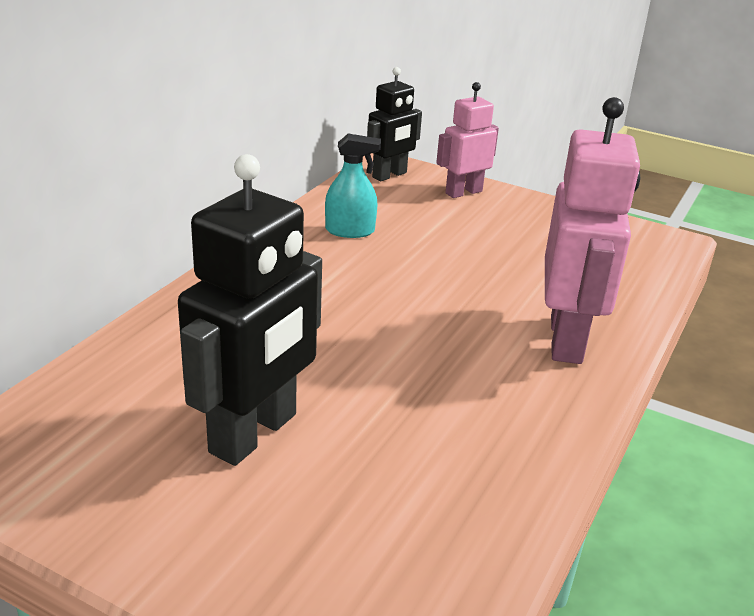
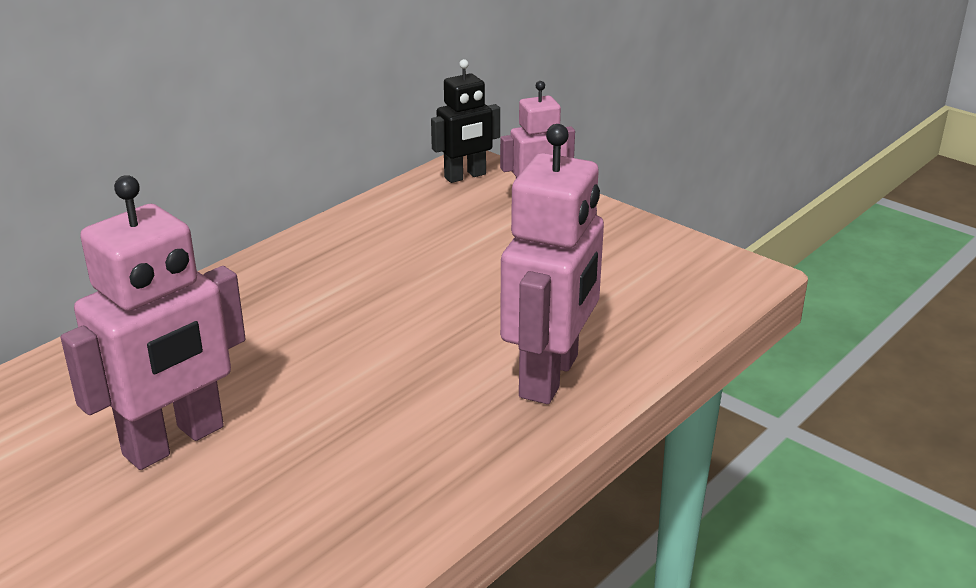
camera: 15 degrees right, 0 degrees up
black robot [178,154,322,466] -> pink robot [61,175,246,470]
turquoise spray bottle [325,134,381,238] -> none

